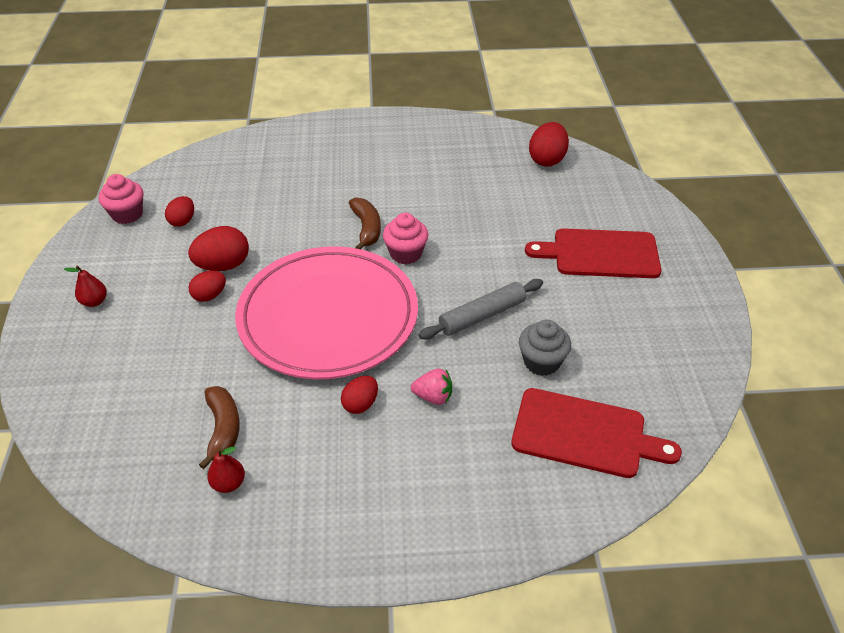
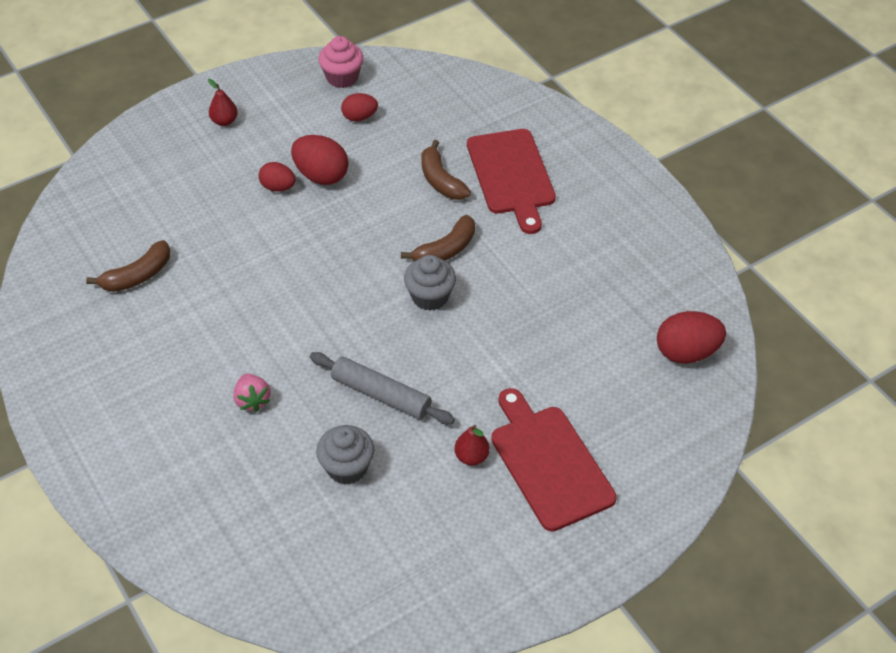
camera: 60 degrees right, 5 degrees up
red pear [207,447,245,493] -> red pear moved to [454,425,490,466]
pink plate [235,246,418,379] -> none
red egg [341,376,378,414] -> none
pink cupcake [383,213,428,264] -> grey cupcake [404,255,456,311]
red cutting board [511,388,682,478] -> red cutting board moved to [467,129,556,234]
none -> brown banana [422,140,471,200]

